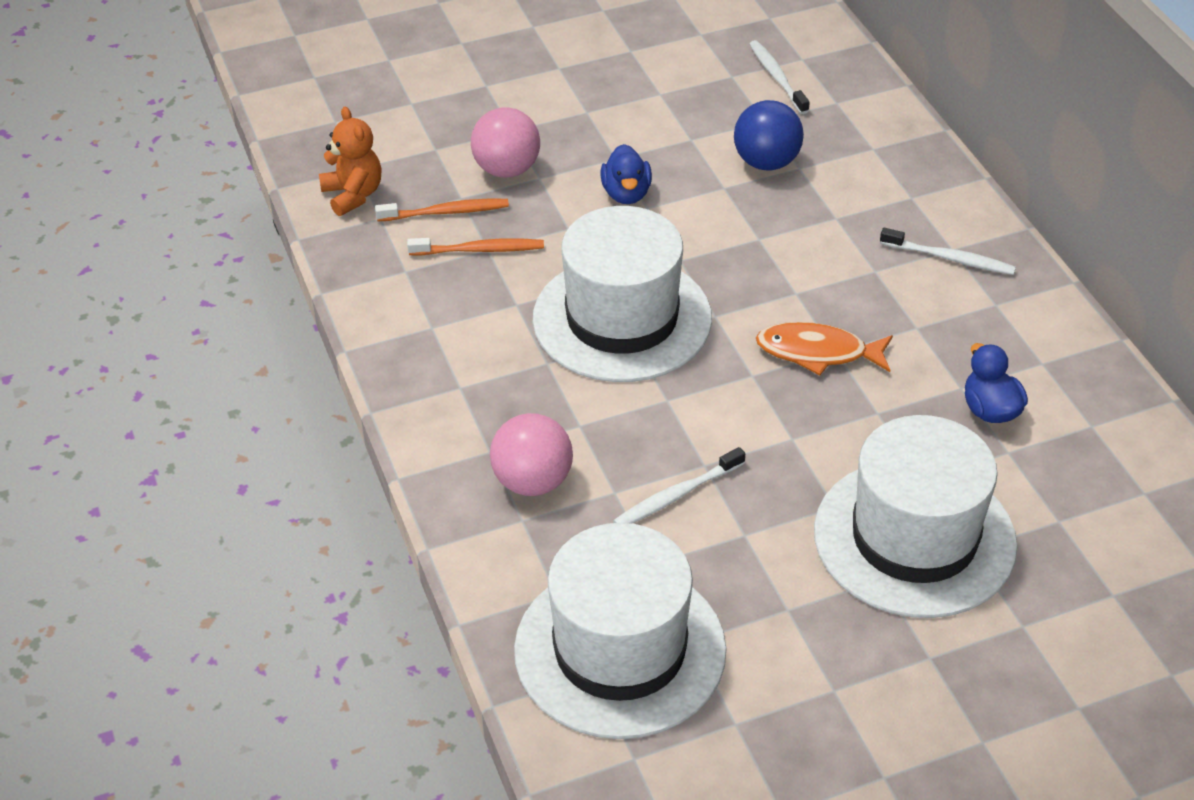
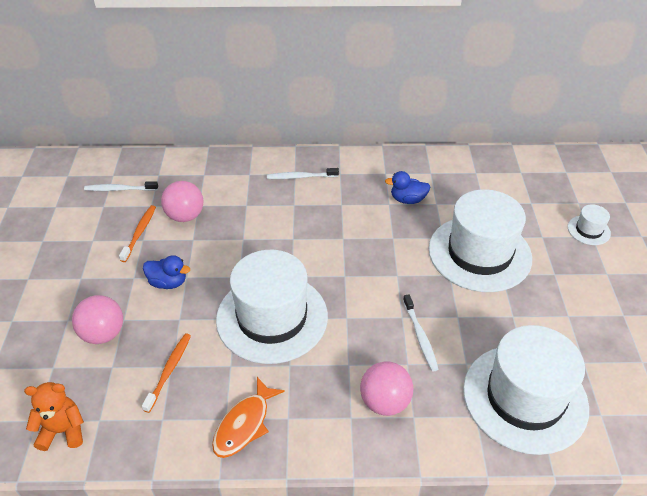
camera: 70 degrees left, 0 degrees up
orange toothbrush [375,199,509,222] -> orange toothbrush moved to [119,205,156,262]
blue ball [734,100,804,171] -> pink ball [161,181,203,222]
orange fish [756,322,893,375] -> orange fish moved to [212,377,285,458]
white toothbrush [880,228,1016,275] -> white toothbrush turned 135 degrees counterclockwise [267,168,339,179]
none -> white hat [568,204,611,245]

